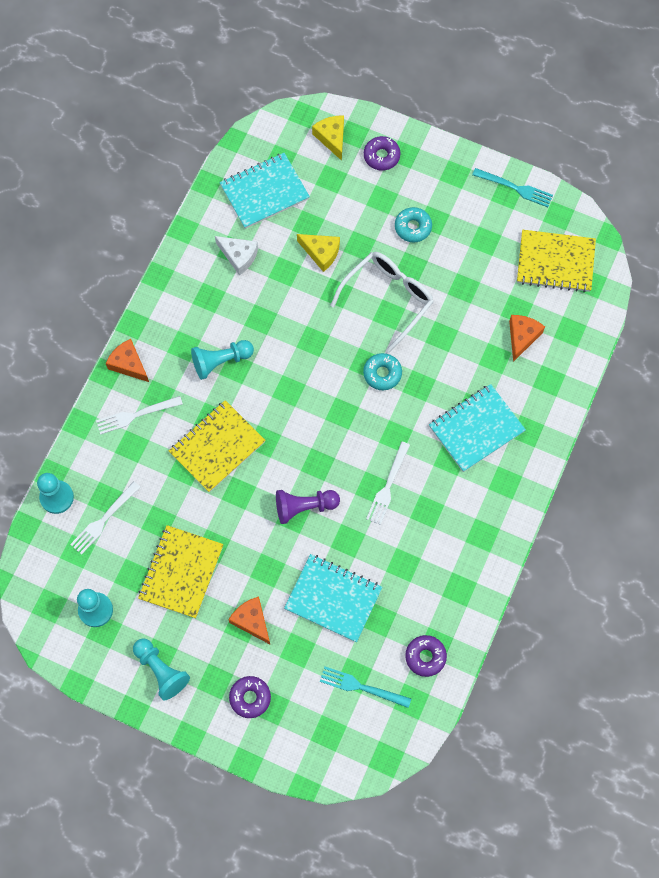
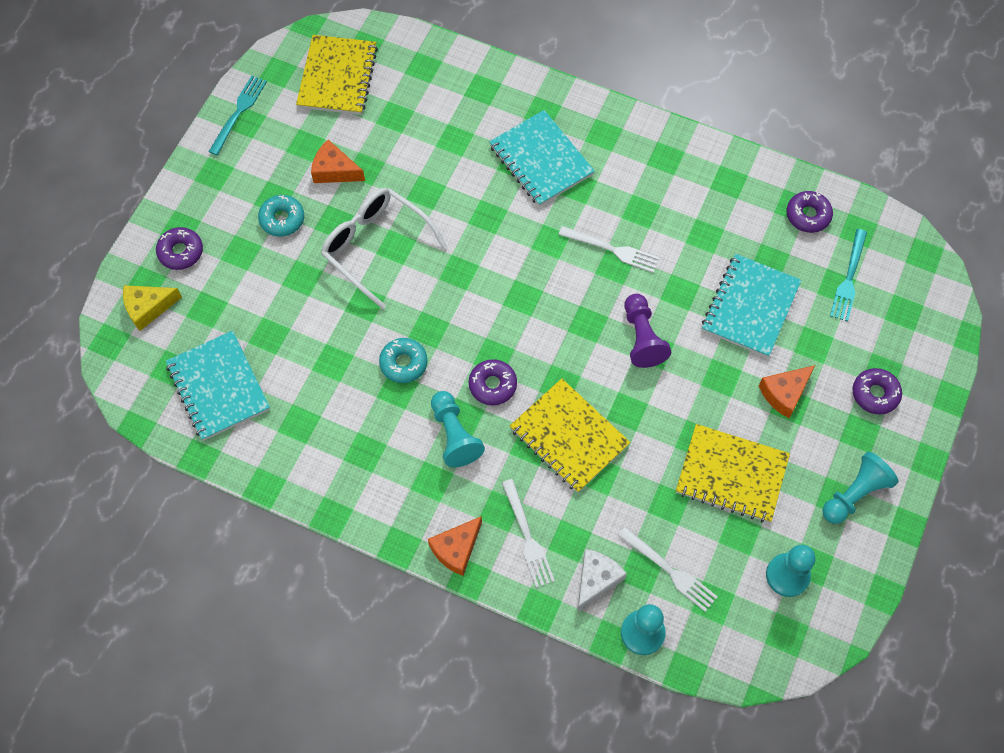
camera: 90 degrees left, 5 degrees down
white cheese [215,236,258,275] -> white cheese moved to [577,549,627,612]
yellow cheese [297,234,340,272] -> none
turquoise donut [363,353,402,390] -> turquoise donut moved to [379,338,428,383]
orange cheese [509,315,545,362] -> orange cheese moved to [311,140,365,183]
none -> purple donut [469,359,517,405]

